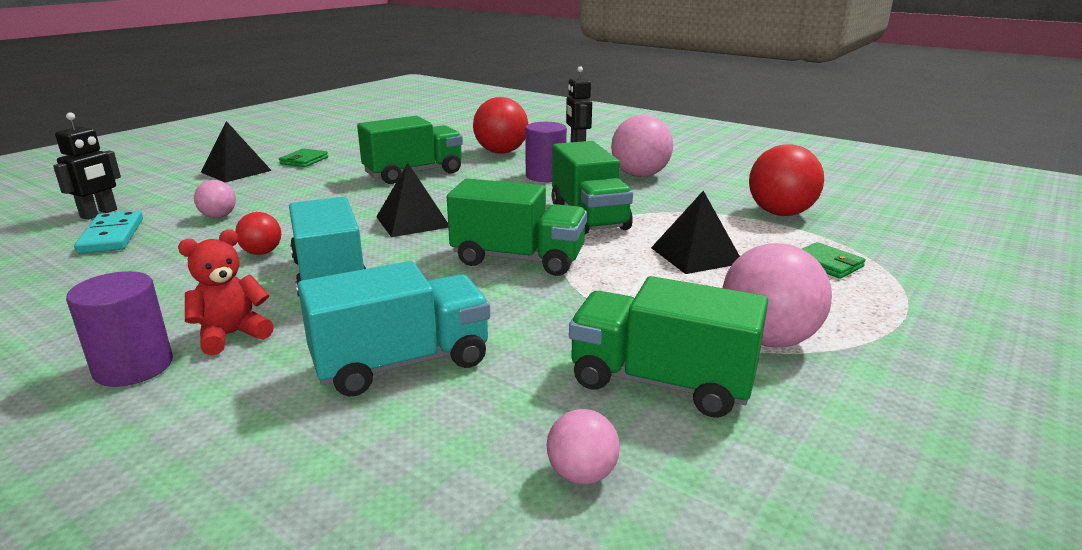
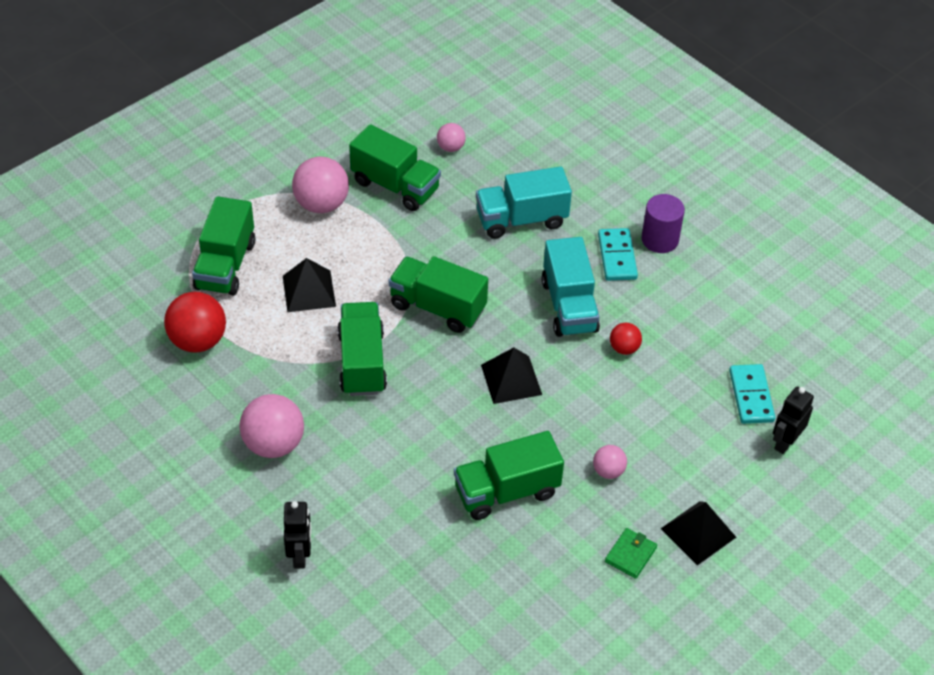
camera: 170 degrees left, 25 degrees up
red teddy bear [178,230,274,356] -> turquoise domino [598,228,638,281]
pink ball [194,180,236,218] -> pink ball moved to [593,445,627,479]
red ball [473,97,528,154] -> none
purple cylinder [525,122,567,182] -> none
green wallet [802,242,866,279] -> green truck [192,196,255,296]

